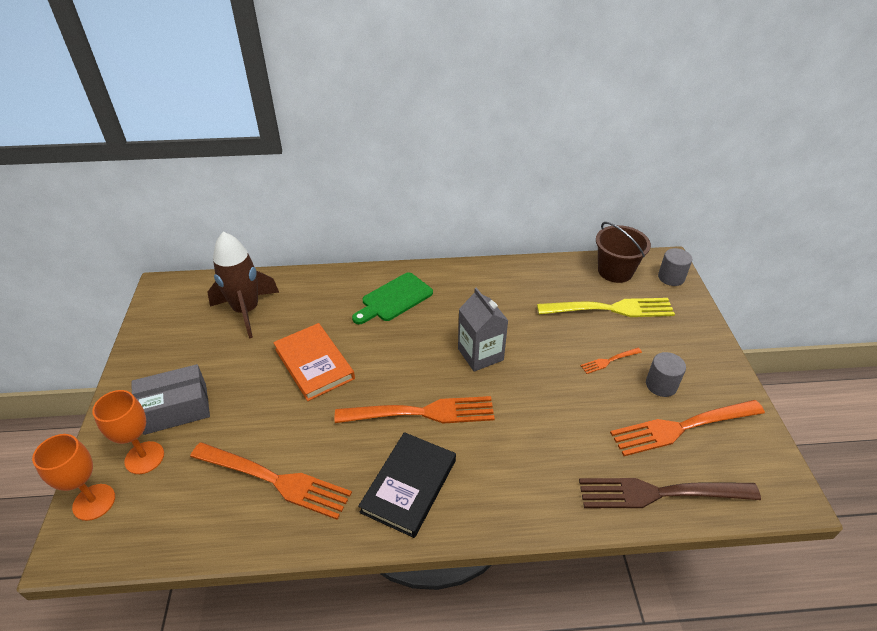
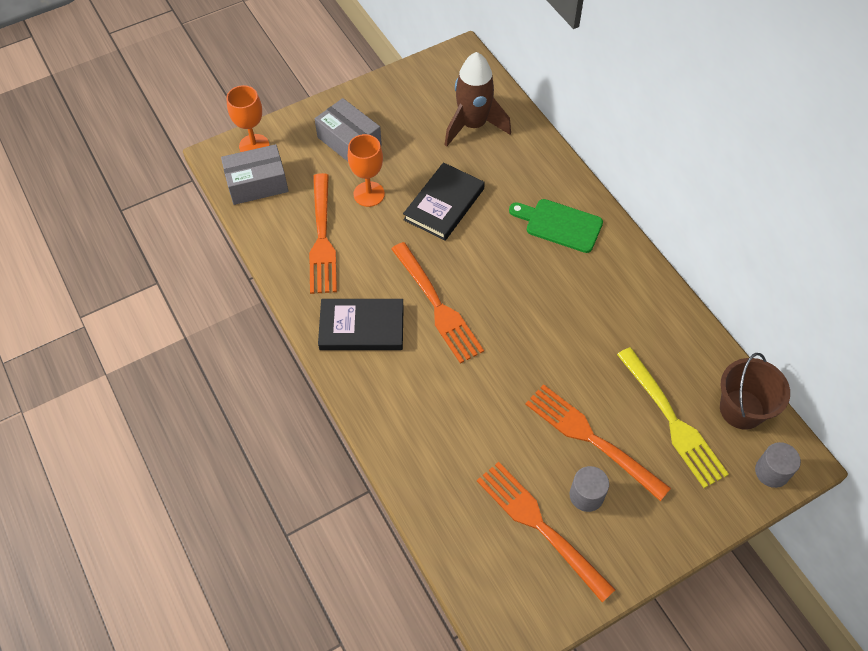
camera: 65 degrees right, 15 degrees up
orange goblet [92,390,164,474] -> orange goblet moved to [348,134,385,207]
orange book [273,323,355,401] -> black book [403,162,485,241]
grey carton [458,287,508,372] -> none
brown fork [579,478,761,508] -> none
orange fork [580,348,642,374] -> orange fork [525,384,671,501], size x2.20
none -> grey box [221,144,289,205]

